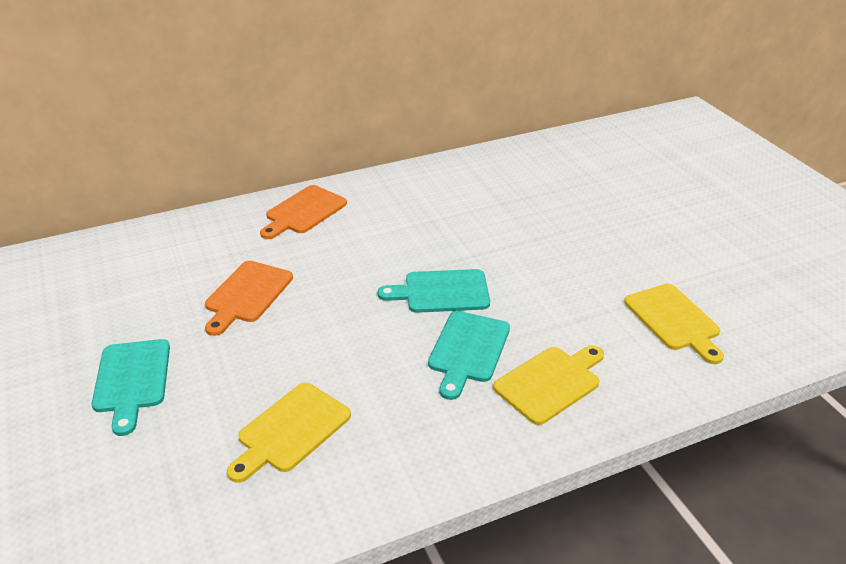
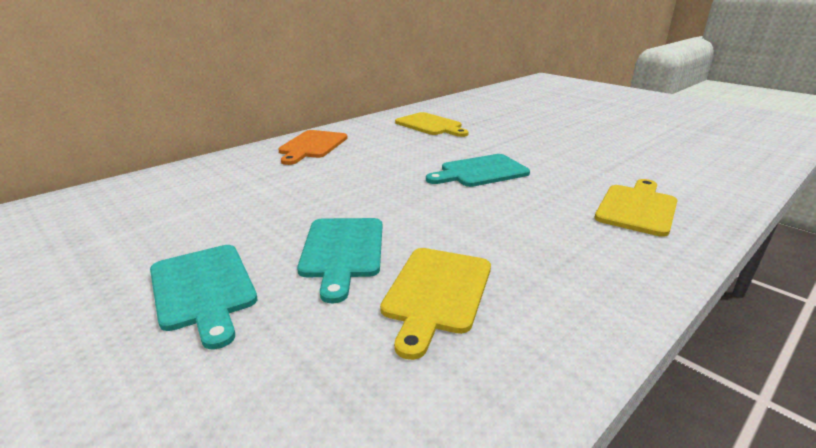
camera: 20 degrees left, 10 degrees down
orange cutting board [205,261,293,336] -> none
turquoise cutting board [428,311,510,400] -> turquoise cutting board moved to [297,218,382,303]
yellow cutting board [624,284,724,364] -> yellow cutting board moved to [395,112,469,137]

